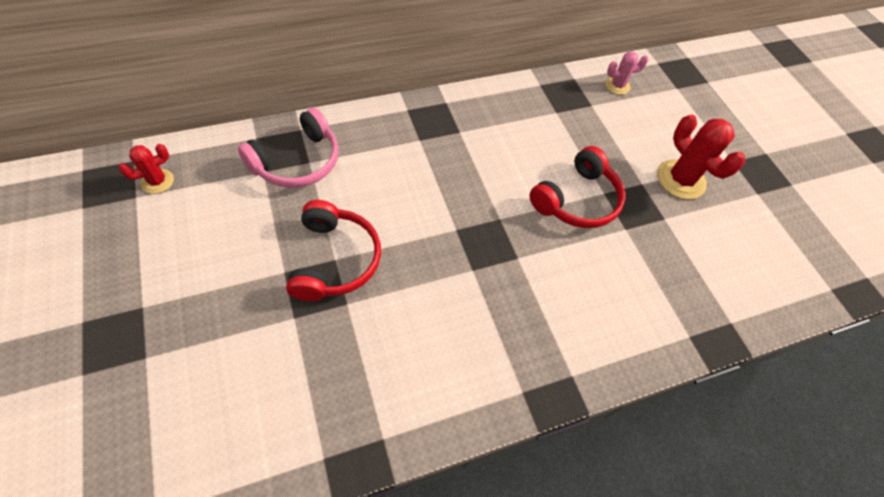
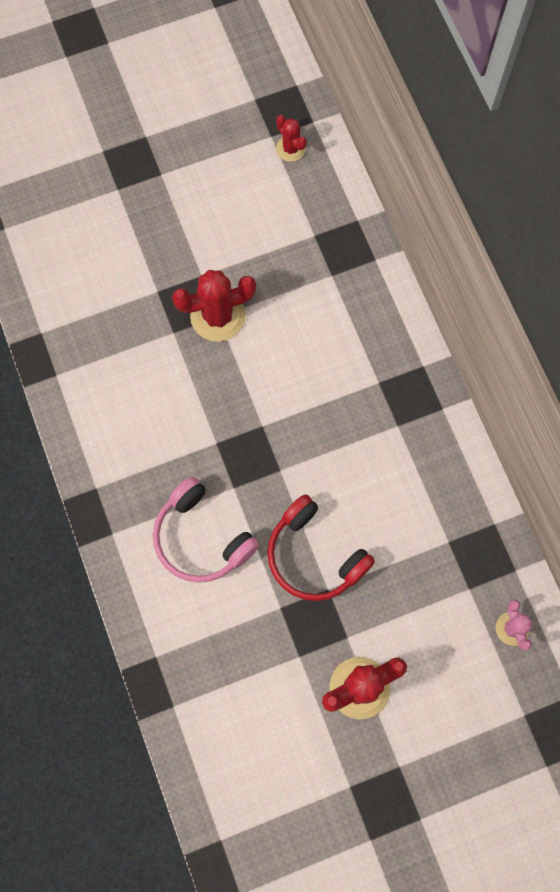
camera: 95 degrees right, 15 degrees up
pink headphones [238,108,338,188] -> pink headphones moved to [153,477,260,583]
red headphones [286,200,381,301] -> red cactus [172,270,256,342]

